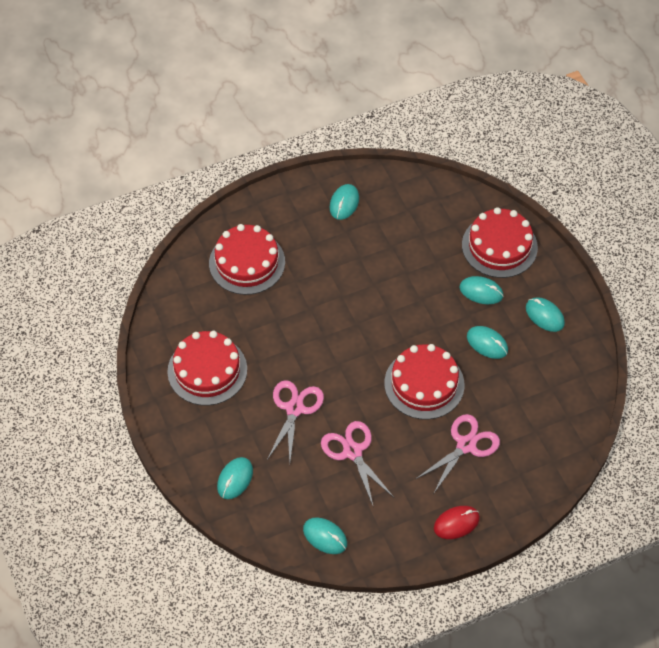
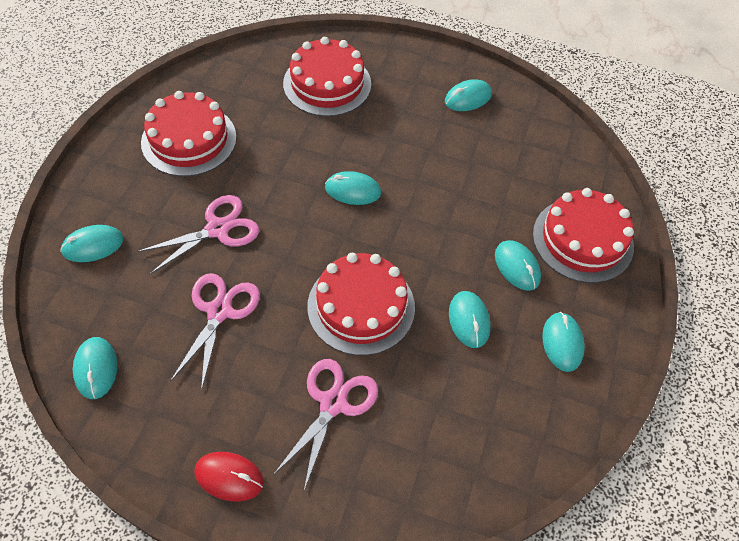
camera: 40 degrees right, 0 degrees up
pink scissors [416,414,500,494] -> pink scissors turned 60 degrees counterclockwise [273,359,378,490]
none -> turquoise mouse [325,171,381,205]

